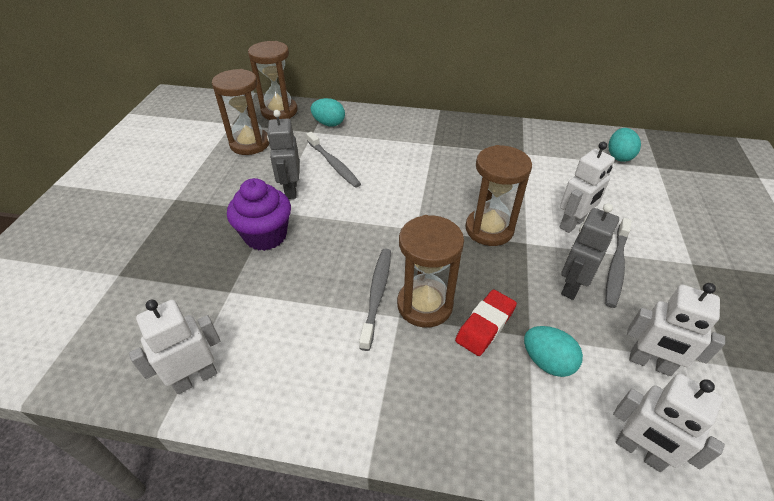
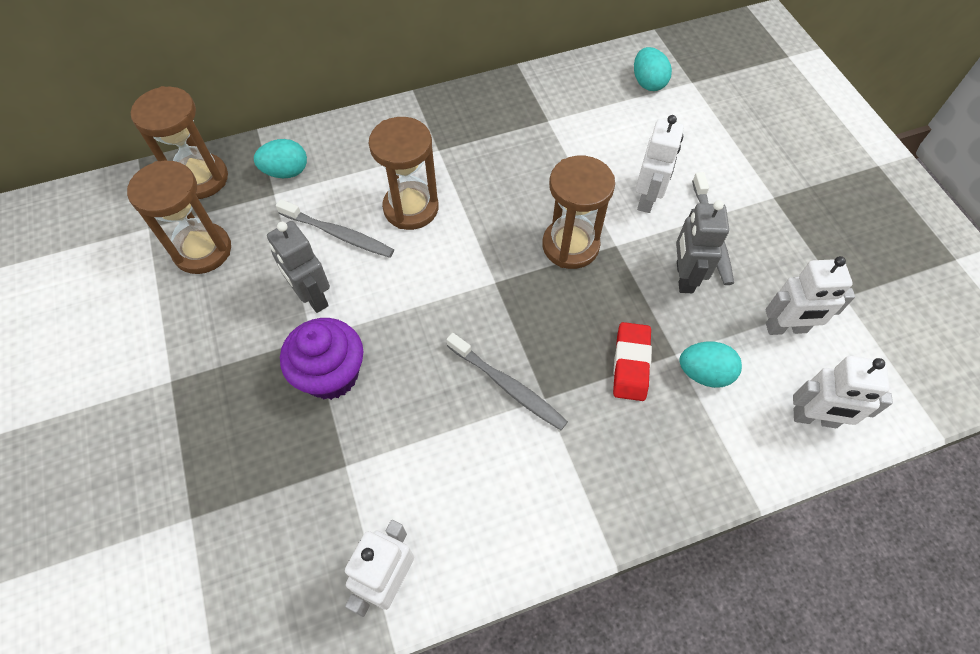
camera: 30 degrees left, 15 degrees up
grey toothbrush [359,249,391,351] -> grey toothbrush turned 150 degrees clockwise [446,333,568,430]
brown hourglass [397,215,464,328] -> brown hourglass moved to [369,117,439,230]

